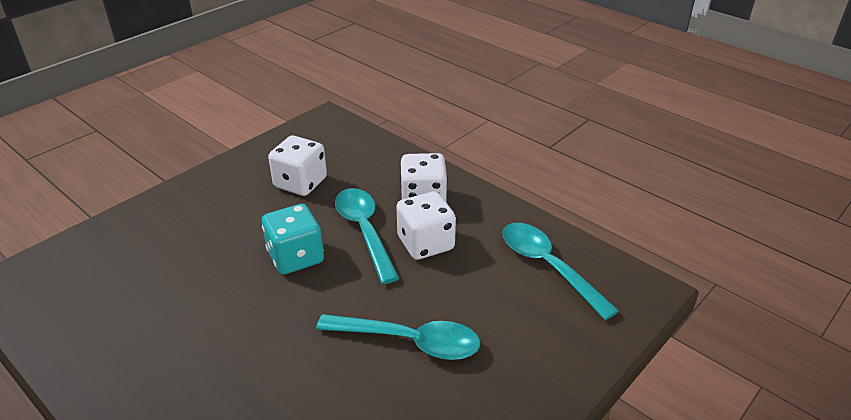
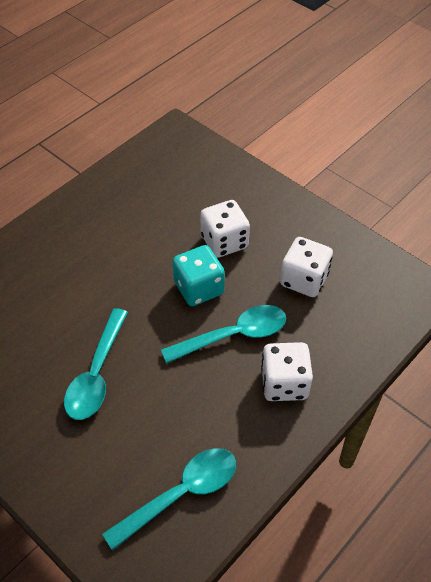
camera: 90 degrees right, 15 degrees up
white dice [396,191,456,260] -> white dice moved to [200,200,250,258]

